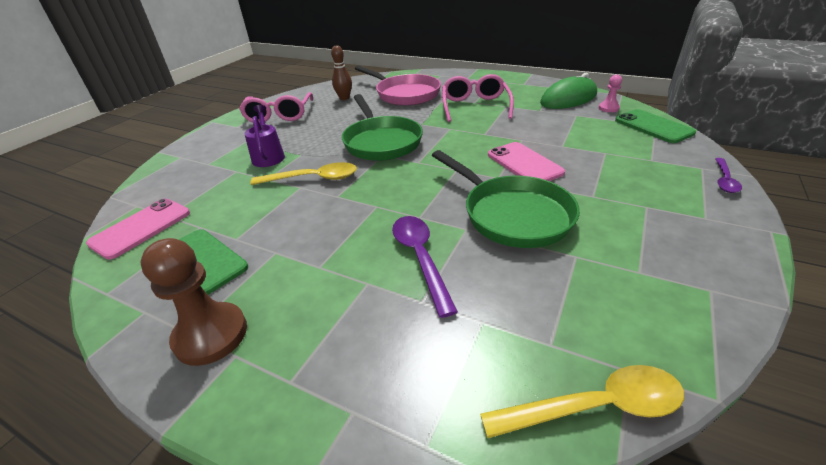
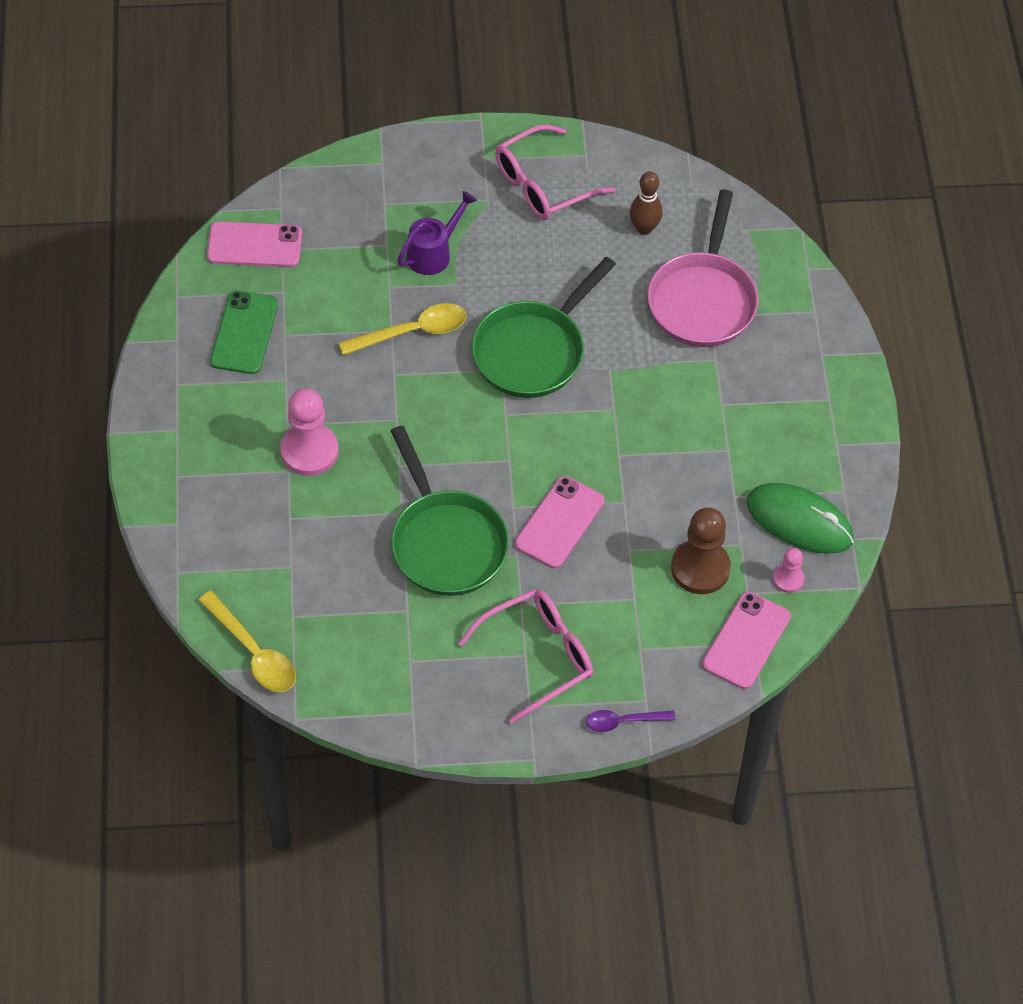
camera: 55 degrees right, 20 degrees up
brown pawn [140,238,247,366] -> brown pawn moved to [671,507,731,594]
yellow spoon [250,162,357,185] -> yellow spoon turned 75 degrees counterclockwise [339,303,466,355]
purple spoon [392,216,458,318] -> none
green pan [432,150,580,248] -> green pan turned 45 degrees counterclockwise [391,425,509,596]
pink glasses [442,74,514,122] -> pink glasses moved to [458,589,593,724]
green phone [615,109,696,143] -> pink phone [702,591,791,689]
none -> pink pawn [280,389,339,476]

